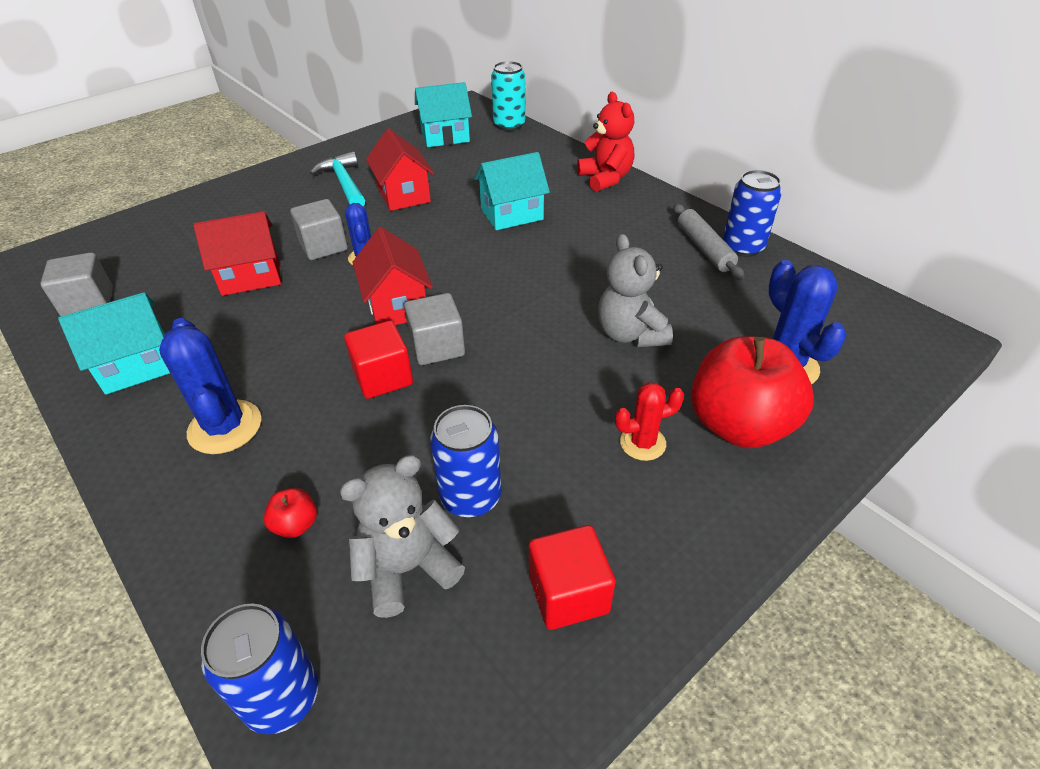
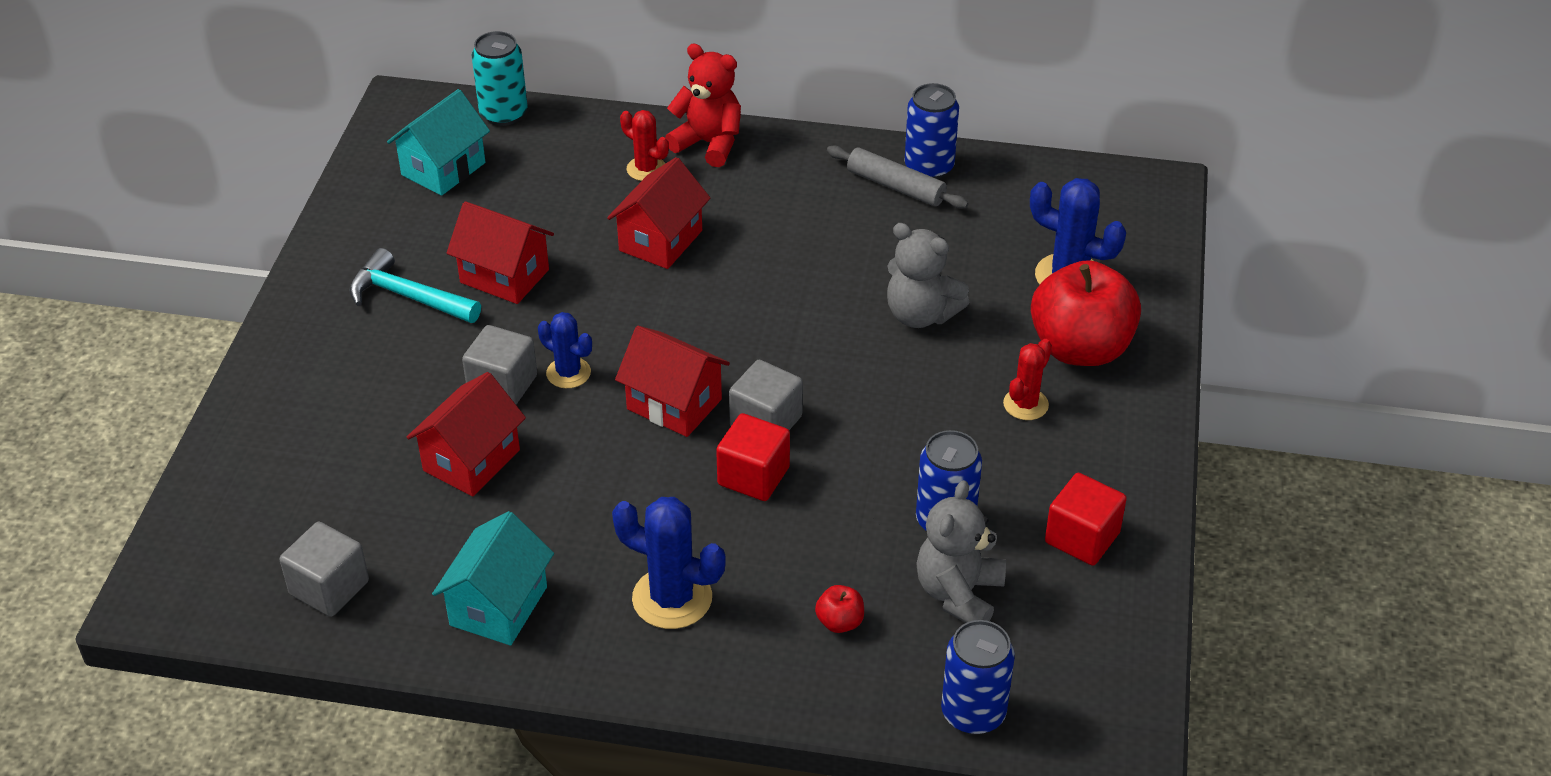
camera: 40 degrees left, 0 degrees up
turquoise house [474,152,550,230] -> red house [607,157,710,269]
none -> red cactus [620,110,669,181]

